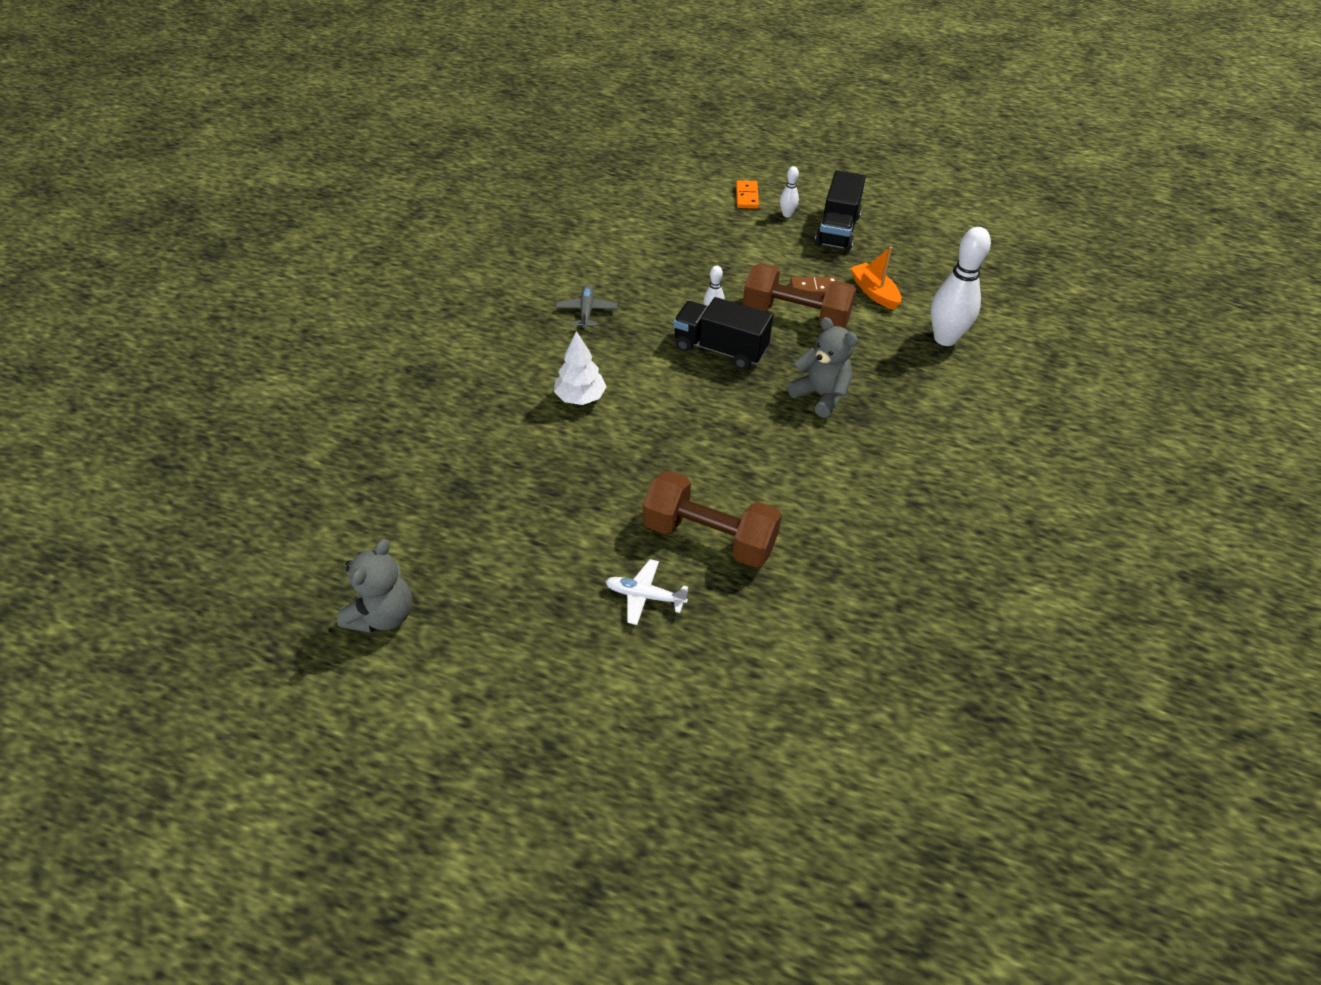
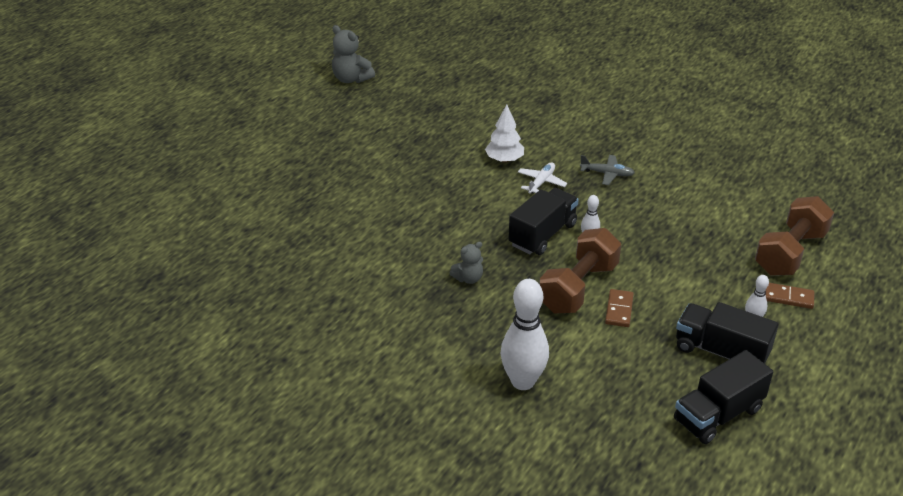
camera: 105 degrees right, 10 degrees down
white plane [605,559,688,625] -> white plane moved to [518,162,567,194]
brown dumbbell [643,471,782,568] -> brown dumbbell moved to [755,196,834,276]
orange domino [736,180,759,209] -> brown domino [766,283,814,309]
grey teddy bear [787,317,858,418] -> grey teddy bear [450,242,483,284], size x0.63
orange boat [850,246,901,310] -> none
none -> black truck [674,350,773,444]

